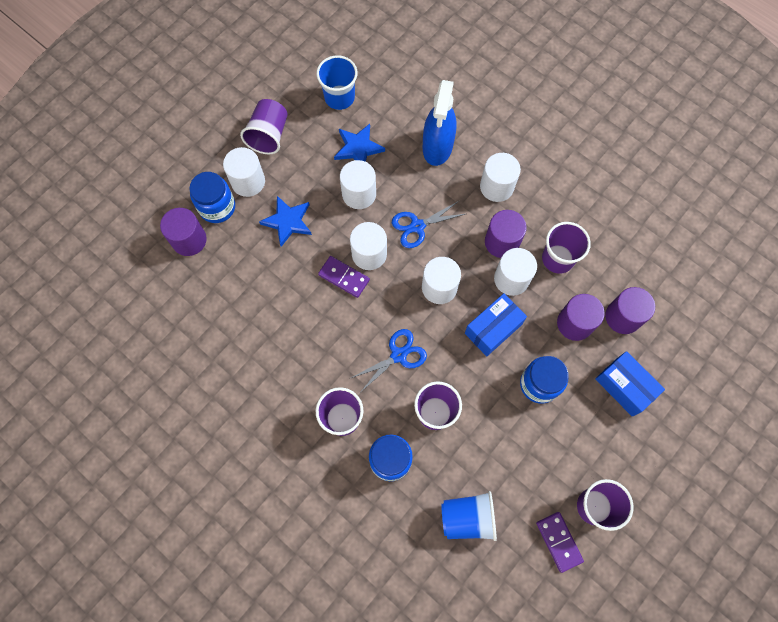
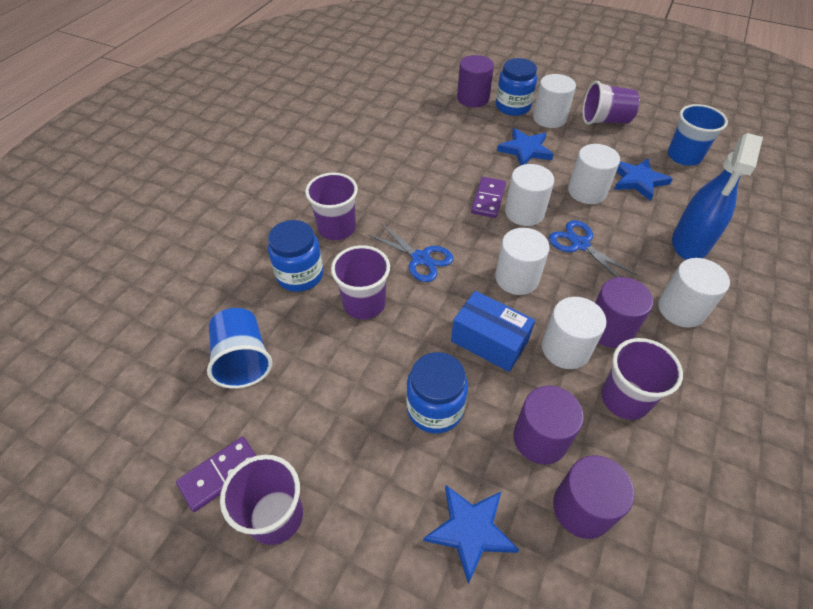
camera: 75 degrees right, 20 degrees down
blue spray bottle [423,80,457,166] -> blue spray bottle turned 60 degrees counterclockwise [672,133,763,260]
blue box [595,351,665,417] -> blue star [423,485,519,584]

